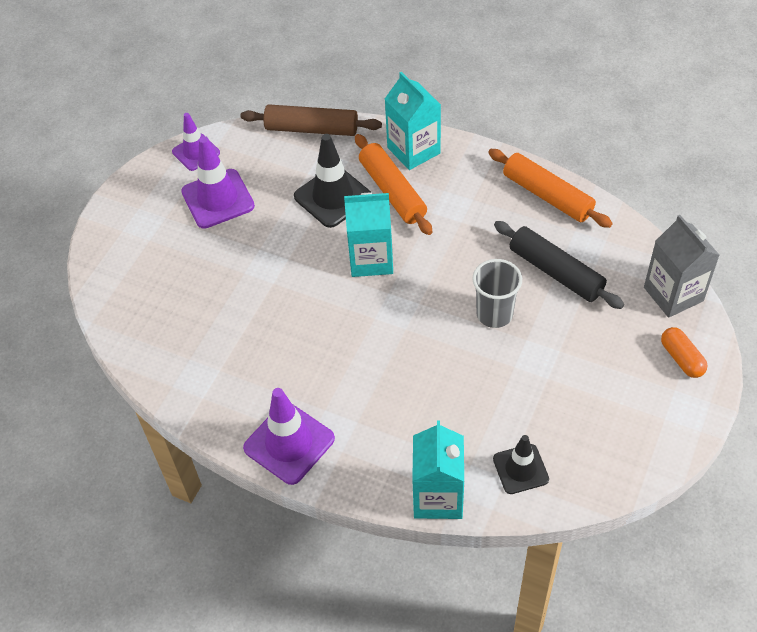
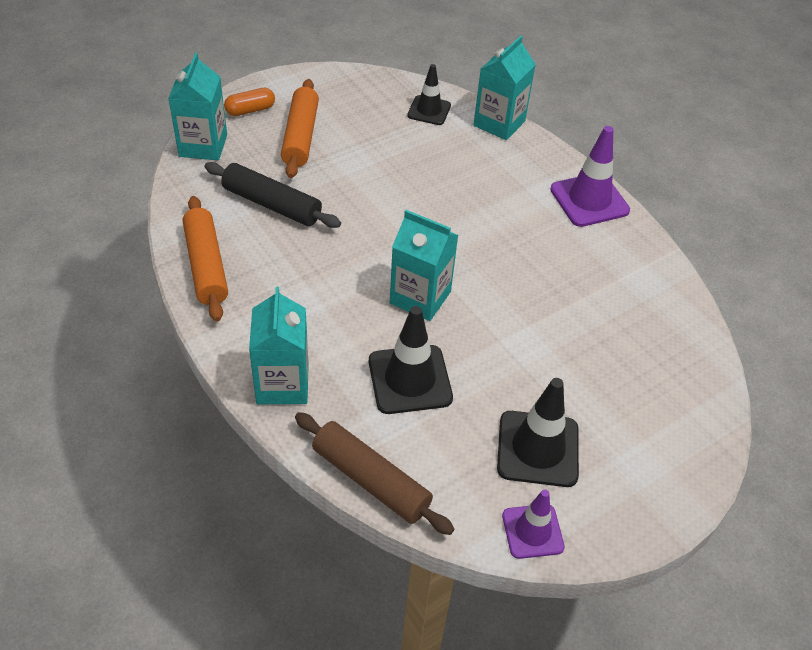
camera: 155 degrees left, 5 degrees down
purple traffic cone [181,136,255,229] -> black traffic cone [497,378,579,487]
orange rolling pin [355,134,432,235] -> orange rolling pin moved to [281,79,319,178]
grey cup [473,259,522,328] -> none
black rolling pin [494,221,624,309] -> black rolling pin turned 45 degrees counterclockwise [204,162,341,228]
grey carton [644,215,719,318] -> turquoise carton [168,53,227,160]
orange capsule [661,327,708,378] -> orange capsule turned 60 degrees clockwise [224,88,275,116]

